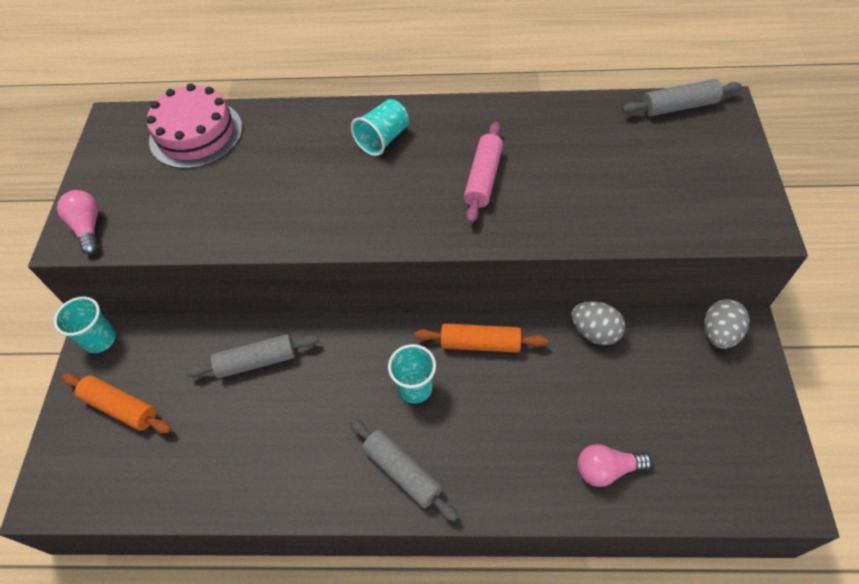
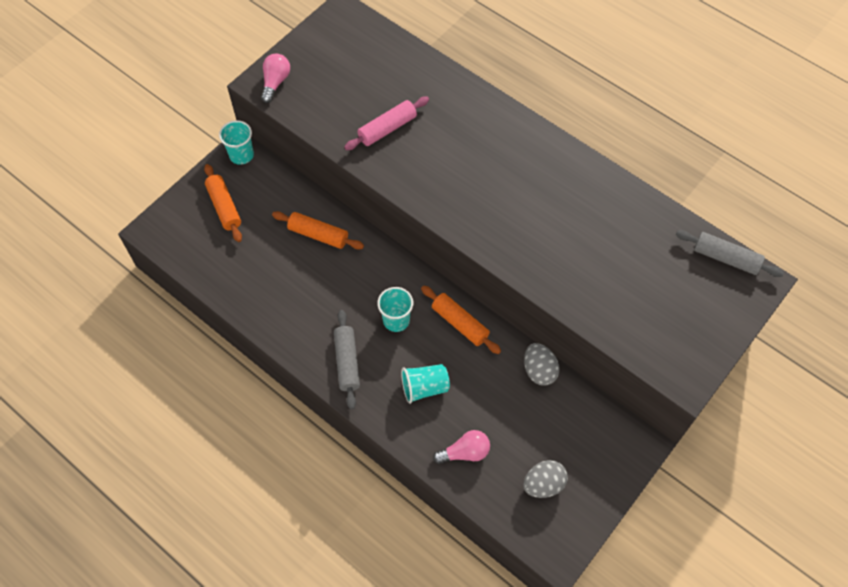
camera: 35 degrees right, 5 degrees up
pink cake [147,83,242,169] -> none
grey rolling pin [186,334,319,379] -> orange rolling pin [272,211,364,250]
turquoise cup [351,99,409,156] -> turquoise cup moved to [401,364,450,404]
pink rolling pin [464,122,503,223] -> pink rolling pin moved to [344,96,429,150]
pink light bulb [577,444,652,487] -> pink light bulb turned 135 degrees clockwise [433,430,490,464]
grey egg [704,299,750,349] -> grey egg moved to [523,460,568,498]

